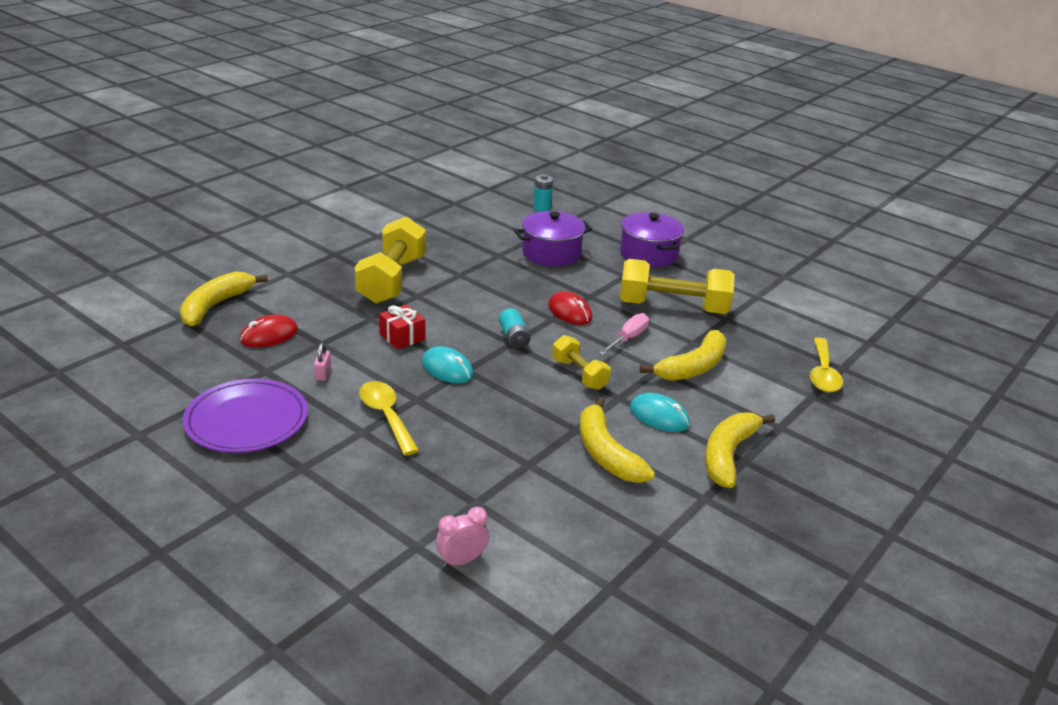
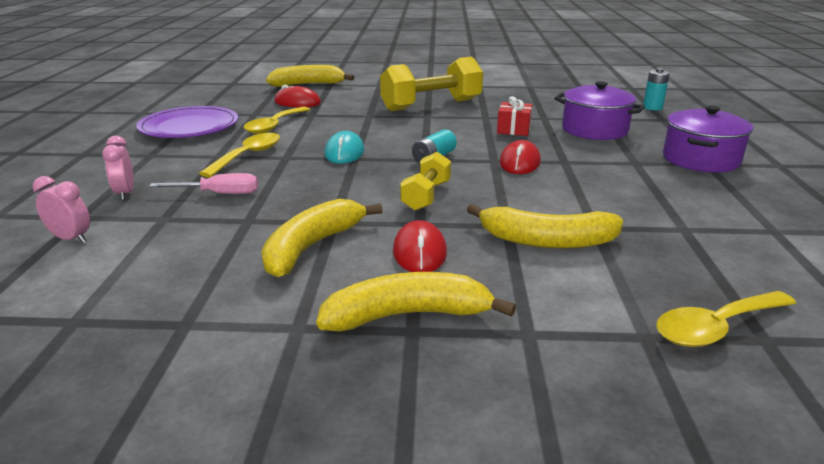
camera: 55 degrees right, 5 degrees down
pink padlock [314,343,331,381] -> yellow spoon [244,106,310,134]
red gift [379,304,425,349] -> red gift moved to [497,96,532,136]
pink screwdriver [599,313,649,355] -> pink screwdriver moved to [150,173,258,194]
yellow dumbbell [620,259,735,314] -> none
turquoise mouse [630,393,690,432] -> red mouse [393,220,447,272]
none -> pink clock [102,136,134,200]

